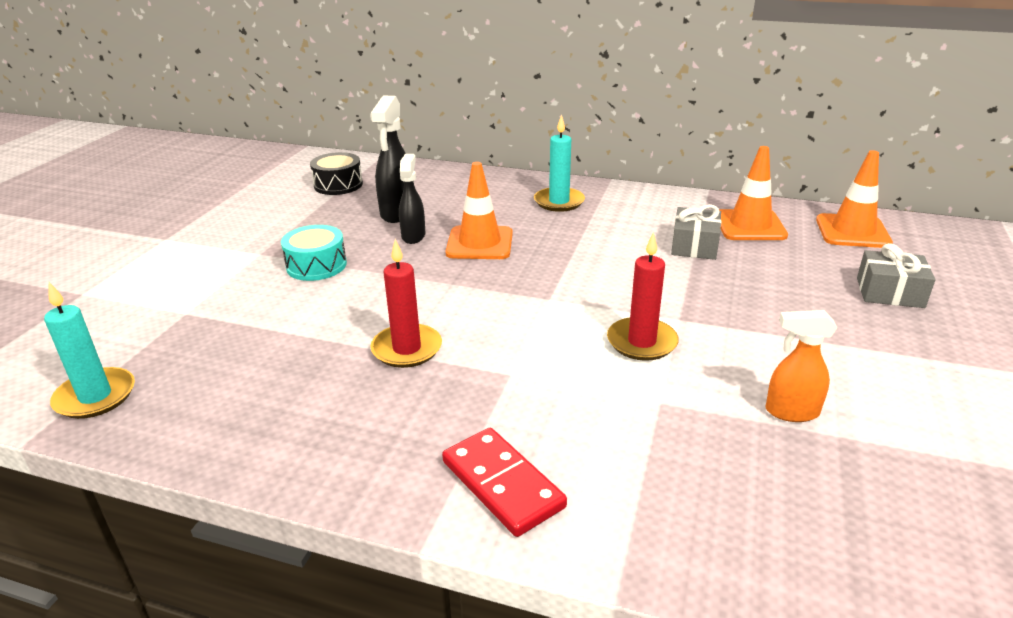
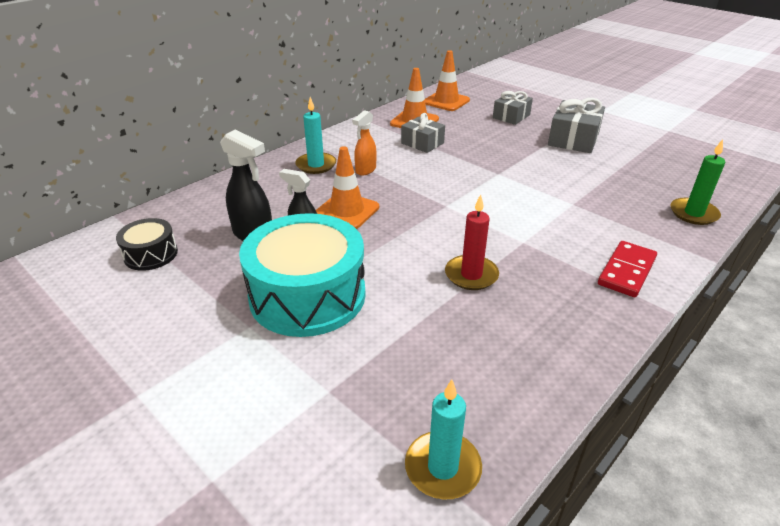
camera: 65 degrees left, 5 degrees up
turquoise drum [281,225,347,281] -> turquoise drum [239,213,366,337], size x2.06
red domino [442,428,567,537] -> red domino turned 45 degrees counterclockwise [598,241,657,297]
red candle [607,232,679,361] -> none
orange spray bottle [766,310,837,422] -> orange spray bottle moved to [352,110,376,175]
none -> grey gift [548,98,605,153]
none -> green candle [670,139,725,225]

